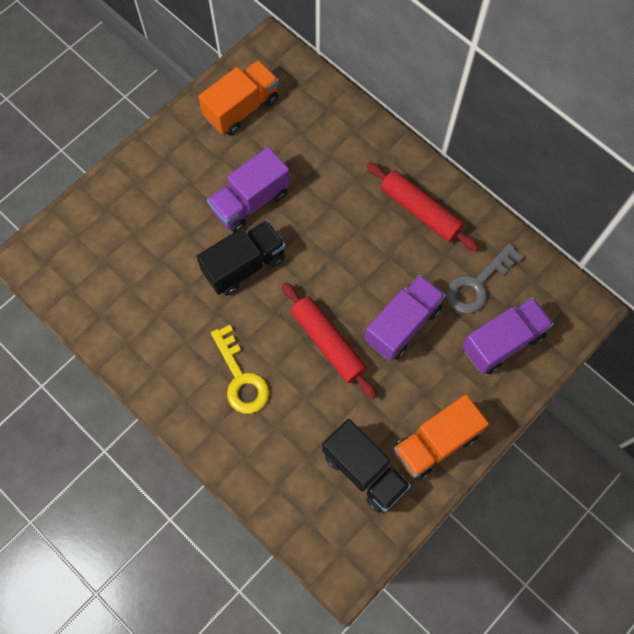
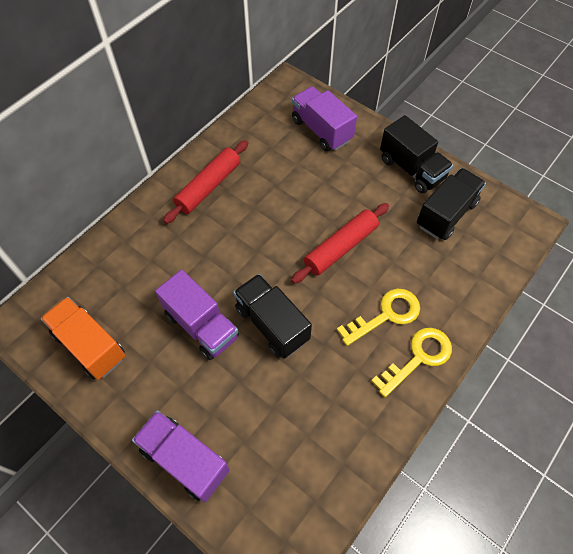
camera: 95 degrees left, 10 degrees down
purple truck [365,275,446,361] -> purple truck moved to [132,410,230,502]
orange truck [394,394,489,481] -> black truck [380,115,453,194]
grey key [446,243,523,314] -> none
none -> yellow key [371,328,452,397]

